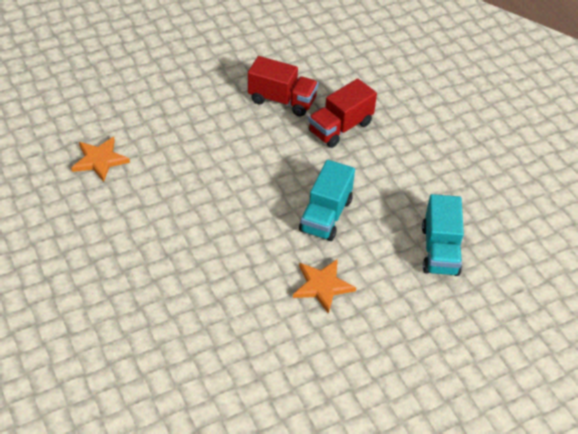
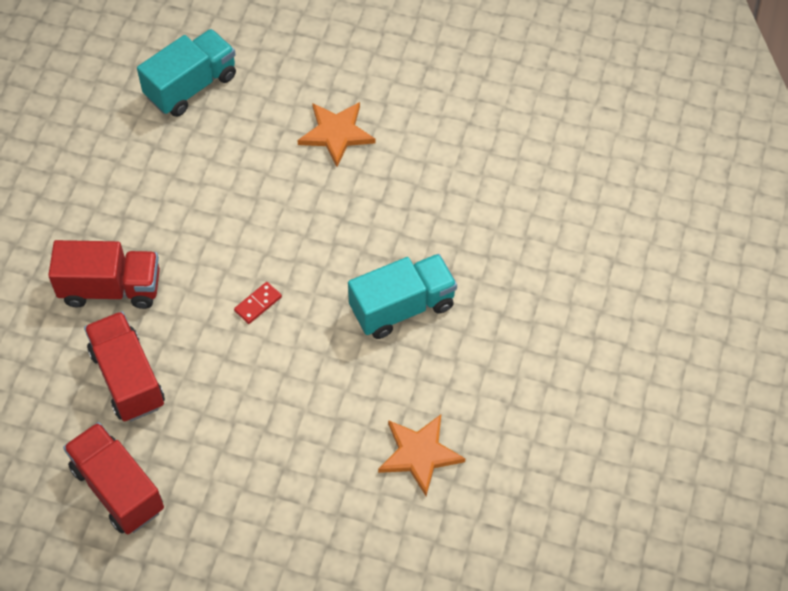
camera: 135 degrees left, 10 degrees up
turquoise truck [299,160,355,241] -> turquoise truck moved to [348,254,457,339]
none -> red truck [63,422,164,534]
none -> red domino [234,282,282,324]

